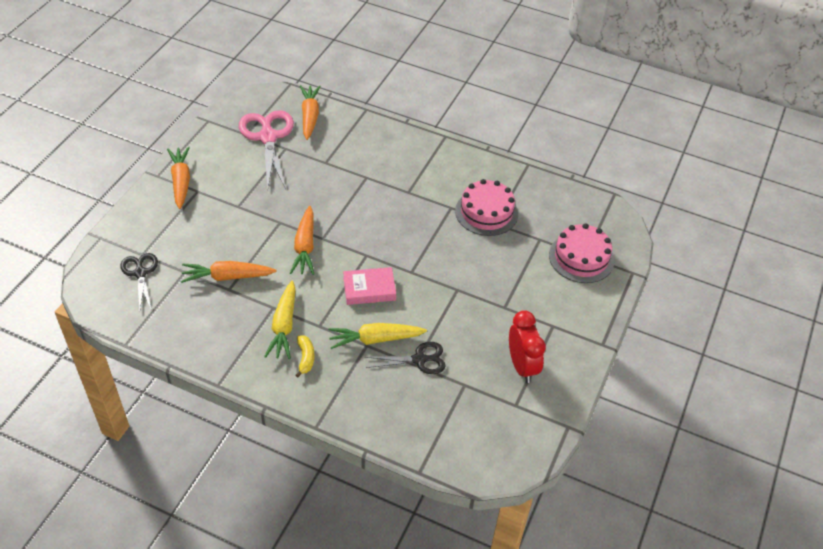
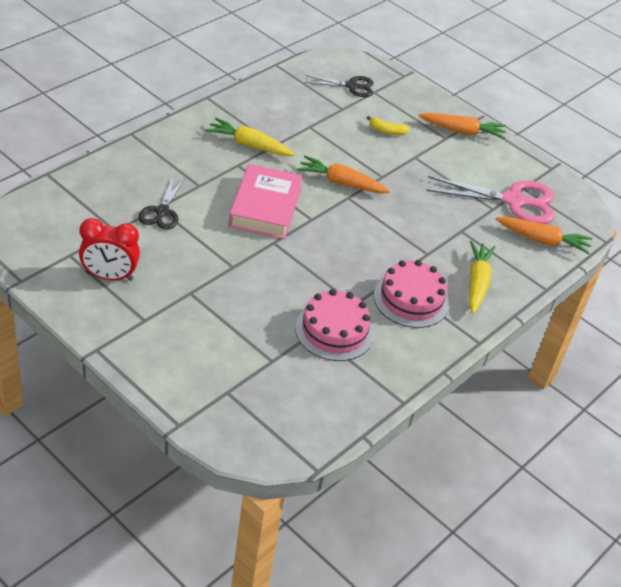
camera: 105 degrees right, 5 degrees down
orange carrot [181,261,276,283] -> none
yellow banana [295,335,314,378] -> yellow banana moved to [367,116,410,135]
yellow carrot [328,323,427,349] -> yellow carrot moved to [469,241,496,314]
pink book [343,267,396,305] -> pink book [229,164,303,239], size x1.55
pink cake [549,223,614,283] -> pink cake moved to [374,260,449,328]

